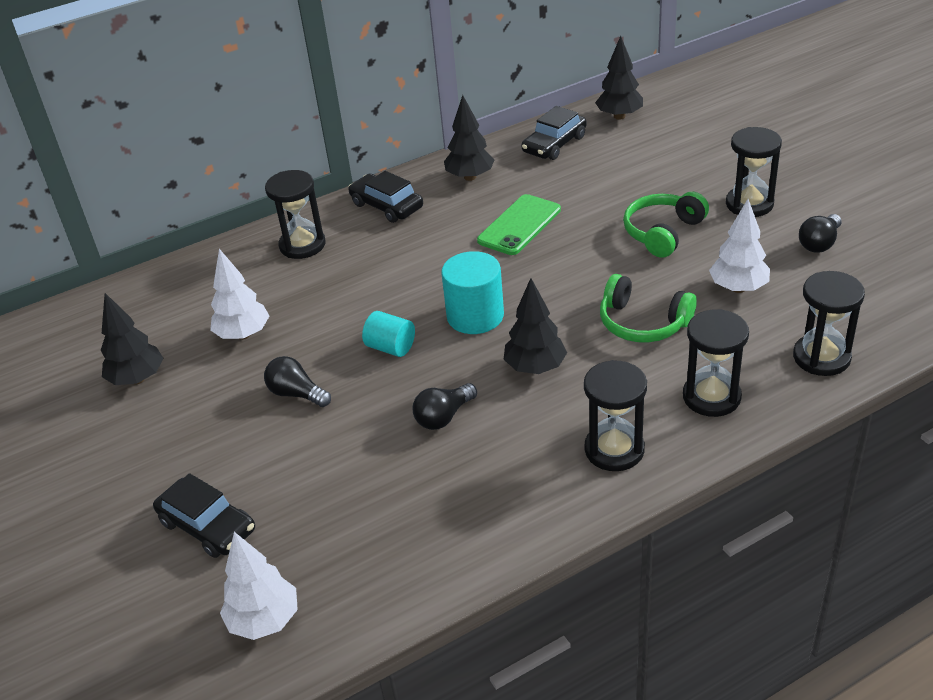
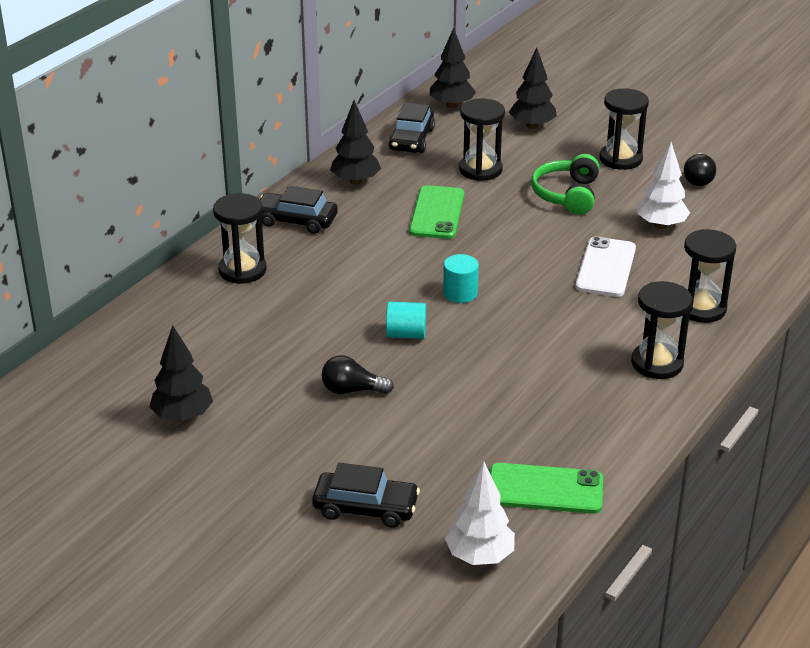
camera: 30 degrees left, 5 degrees down
white tree [210,249,269,340] -> none
black light bulb [413,383,477,430] -> none
turquoise cylinder [441,251,504,334] -> turquoise cylinder [443,254,479,303], size x0.63
black tree [504,278,567,374] -> black tree moved to [509,48,557,129]
green headphones [600,274,697,342] -> white phone [575,236,636,297]
black hourglass [793,271,865,376] -> black hourglass moved to [459,99,505,181]
none -> green phone [490,463,603,514]

